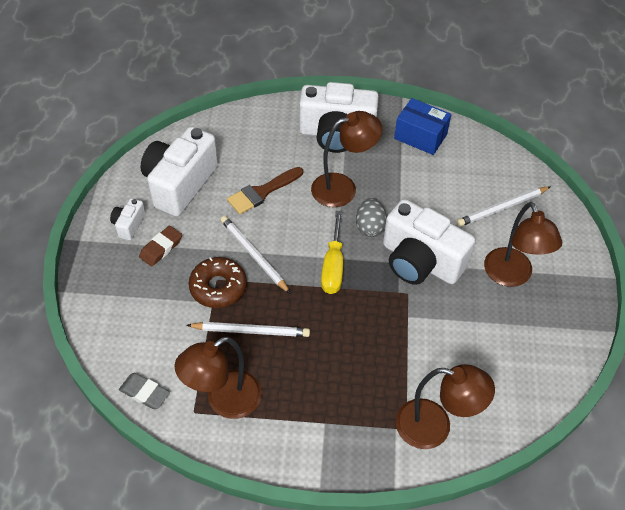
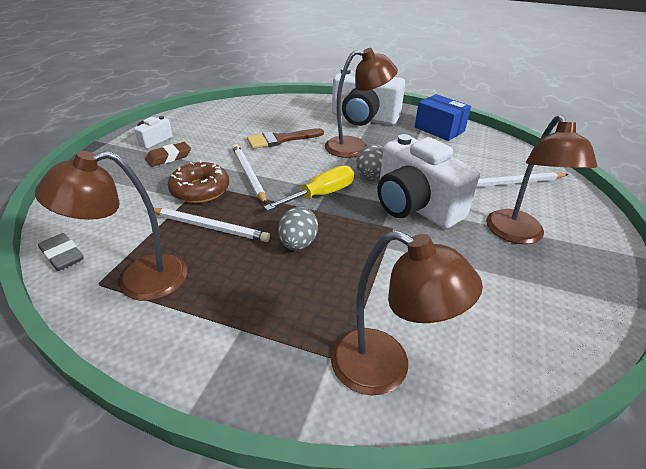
camera: 15 degrees right, 15 degrees down
white camera [141,126,218,217] -> none
yellow screwdriver [321,211,343,294] -> yellow screwdriver turned 150 degrees counterclockwise [264,165,354,211]
none -> grey egg [278,207,318,250]

